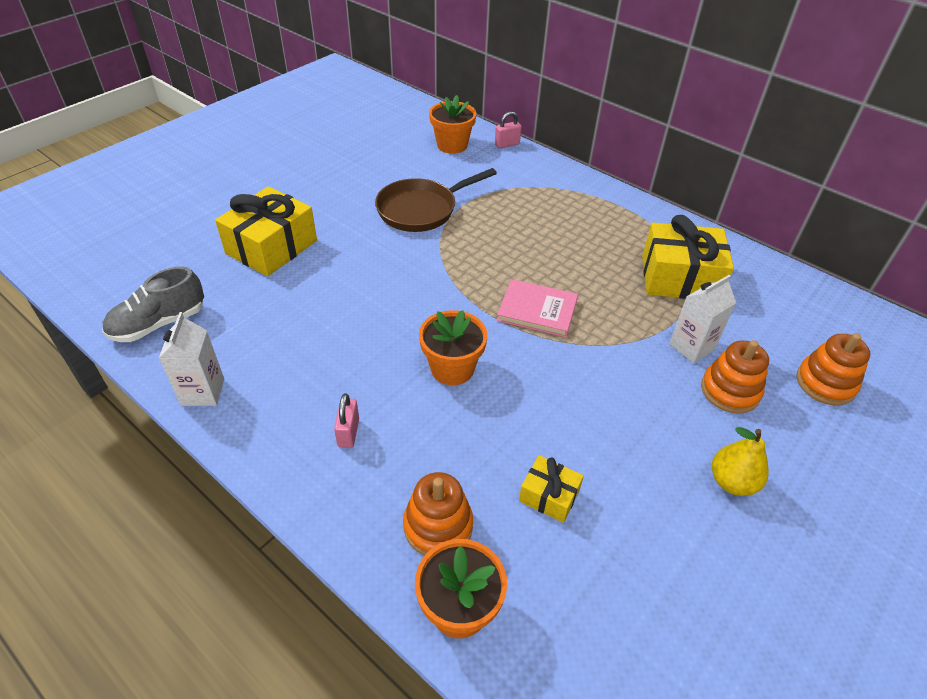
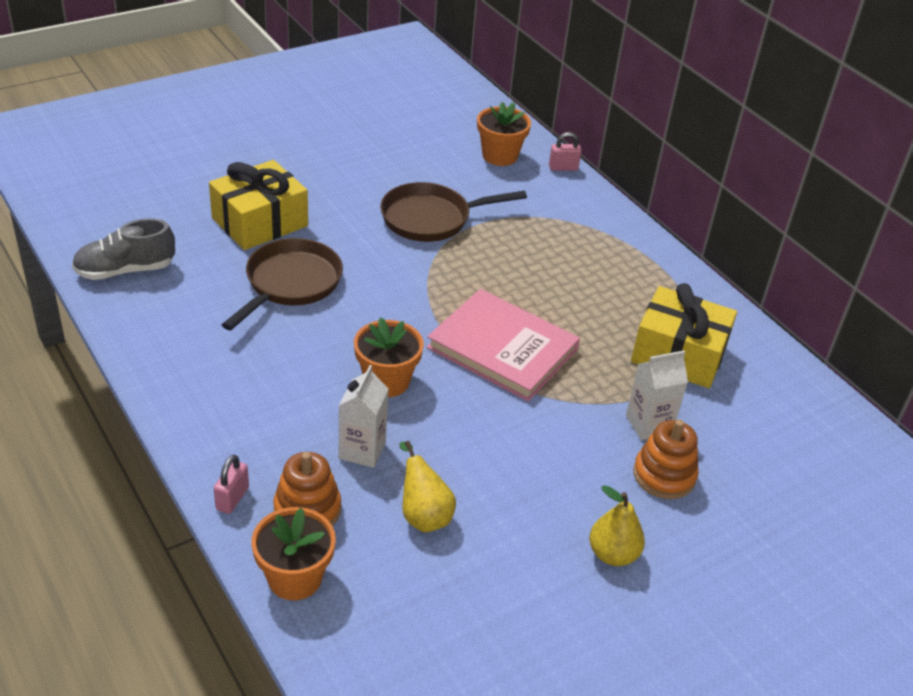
camera: 15 degrees right, 5 degrees down
white carton [158,312,224,406] -> white carton moved to [339,365,389,468]
pink padlock [334,393,359,448] -> pink padlock moved to [214,455,249,514]
pink book [497,279,578,337] -> pink book [427,289,580,401], size x1.58
yellow gift [519,455,584,523] -> yellow pear [399,441,456,532]
orange stacking toy [796,333,870,406] -> none
none -> brown pan [222,238,343,330]

